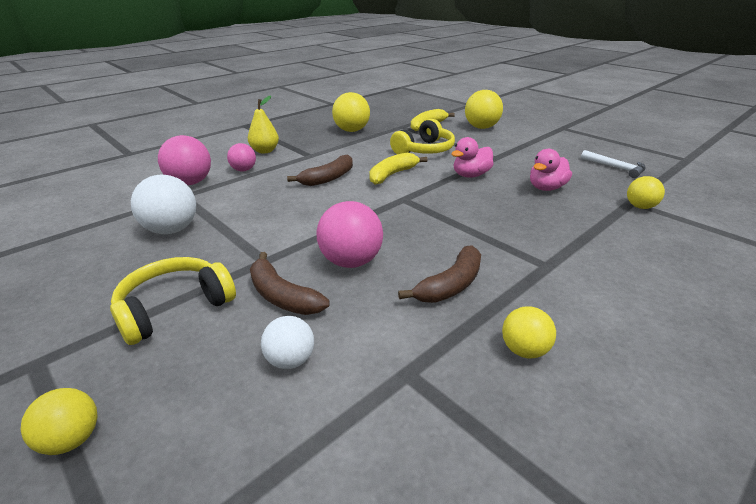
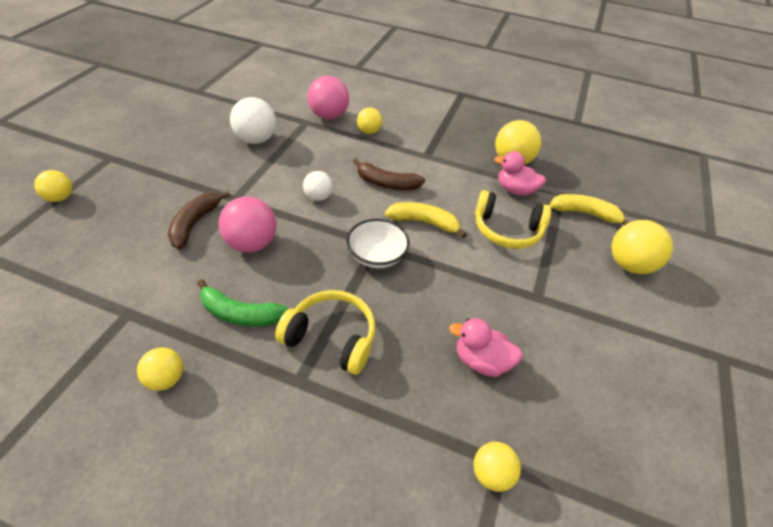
camera: 60 degrees right, 15 degrees up
yellow headphones [110,257,236,345] -> yellow headphones moved to [275,290,376,375]
pink ball [227,143,256,171] -> yellow ball [357,107,382,134]
yellow pear [248,95,279,154] -> none
white ball [261,316,314,369] -> white ball moved to [303,171,333,201]
brown banana [398,245,481,303] -> green banana [198,279,288,326]
pink duck [452,137,494,178] -> pink duck moved to [494,151,546,196]
white hammer [581,150,645,178] -> none
none -> white bowl [347,219,410,268]

